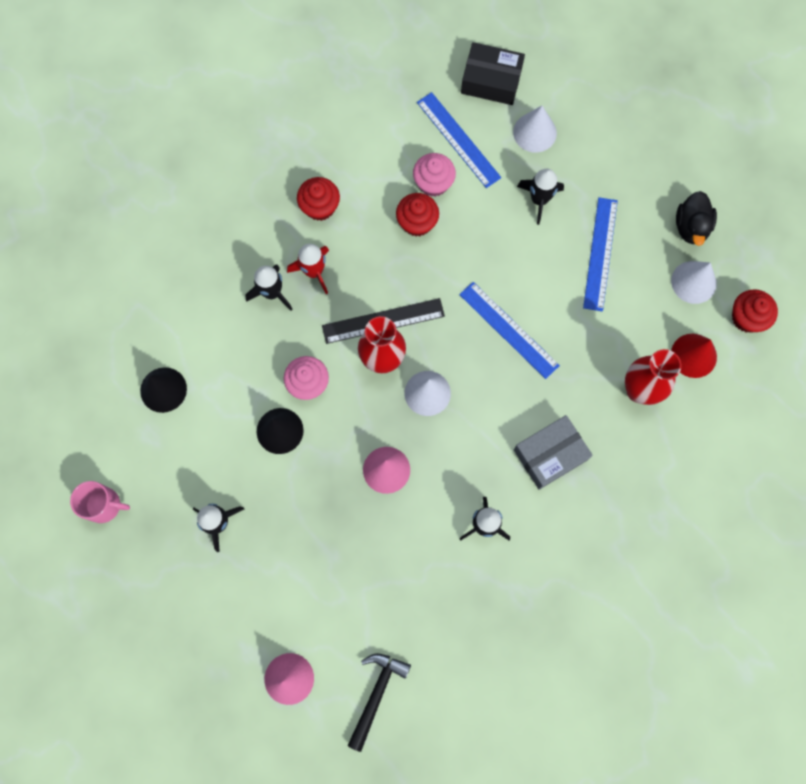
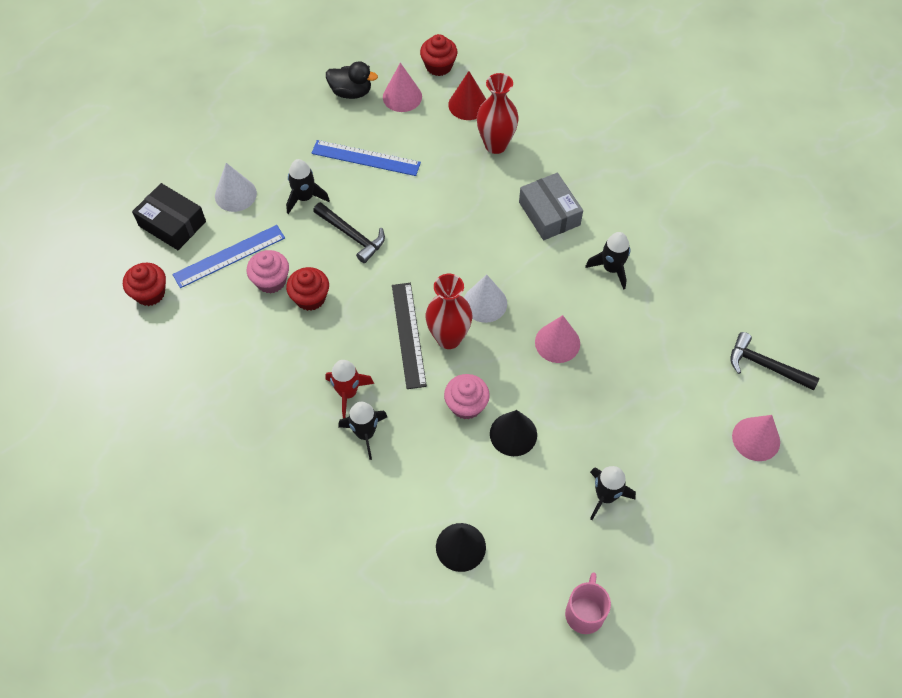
camera: 85 degrees left, 15 degrees down
red cupcake [297,177,340,221] -> red cupcake moved to [123,263,166,306]
blue ruler [459,282,560,379] -> none
black box [461,42,525,105] -> black box turned 75 degrees counterclockwise [132,183,206,250]
white cone [671,261,717,304] -> pink cone [383,63,422,112]
none -> black hammer [313,202,385,263]

